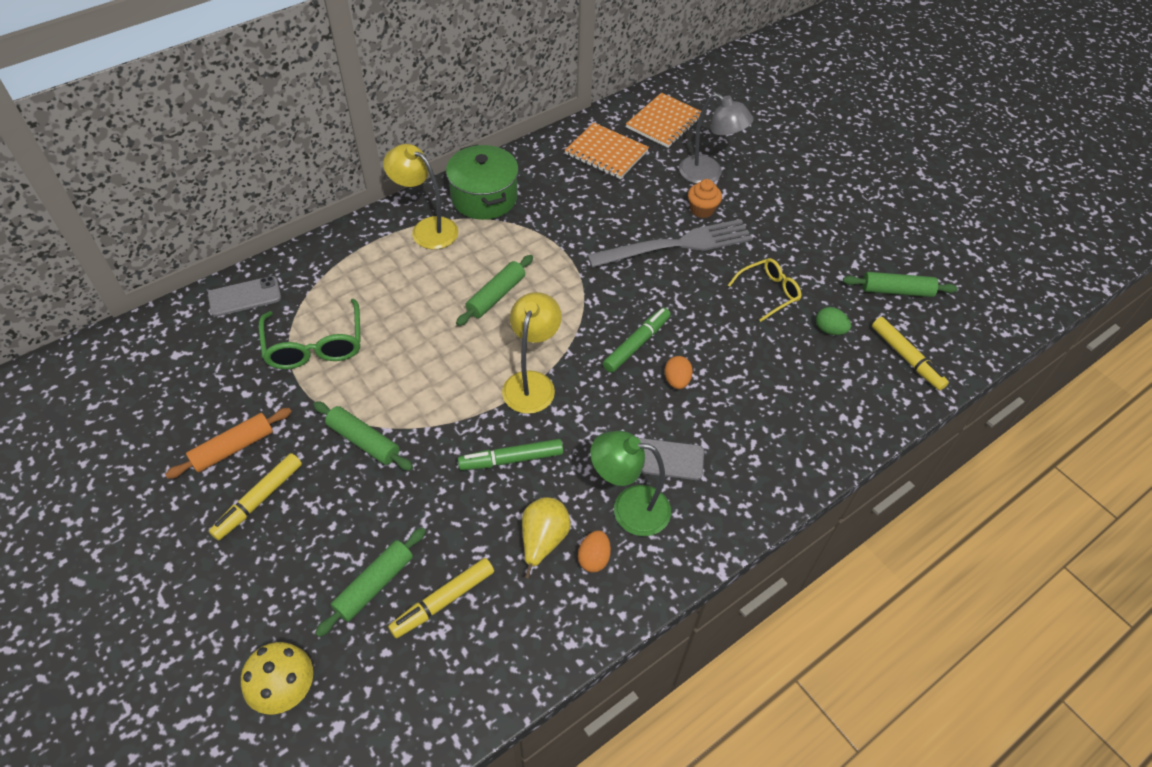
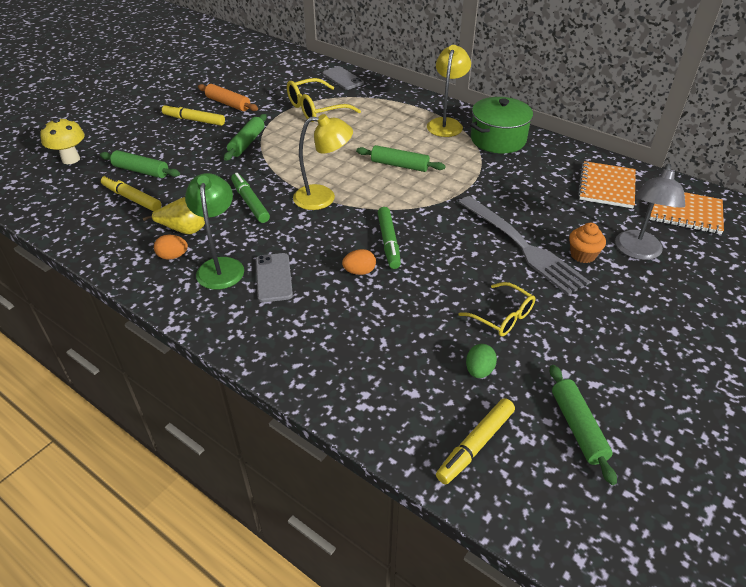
camera: 75 degrees right, 10 degrees down
green glasses [259,299,361,369] -> yellow glasses [287,78,361,122]
green marker [603,307,671,373] -> green marker turned 60 degrees clockwise [378,207,401,269]

